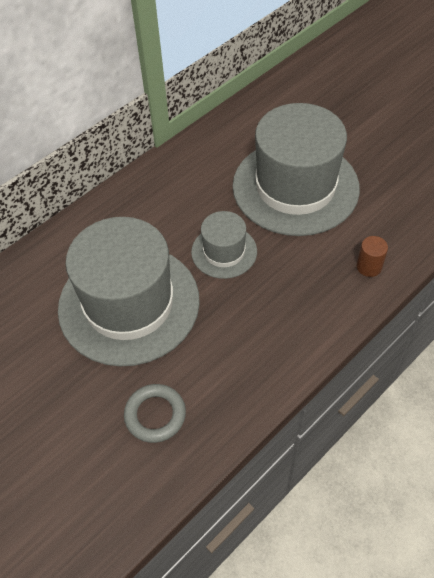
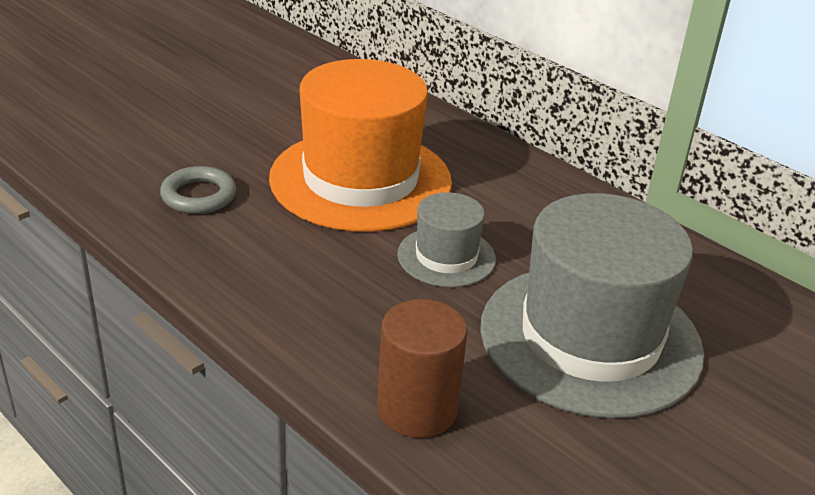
camera: 85 degrees right, 20 degrees down
grey hat [58,217,200,366] -> orange hat [269,59,452,232]
brown cylinder [357,236,388,277] -> brown cylinder [377,299,467,438], size x1.79

